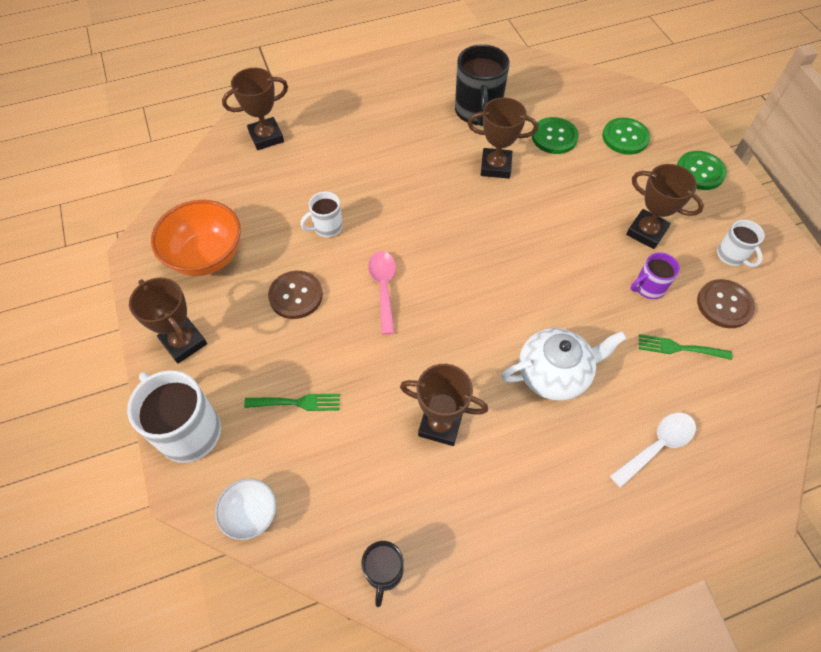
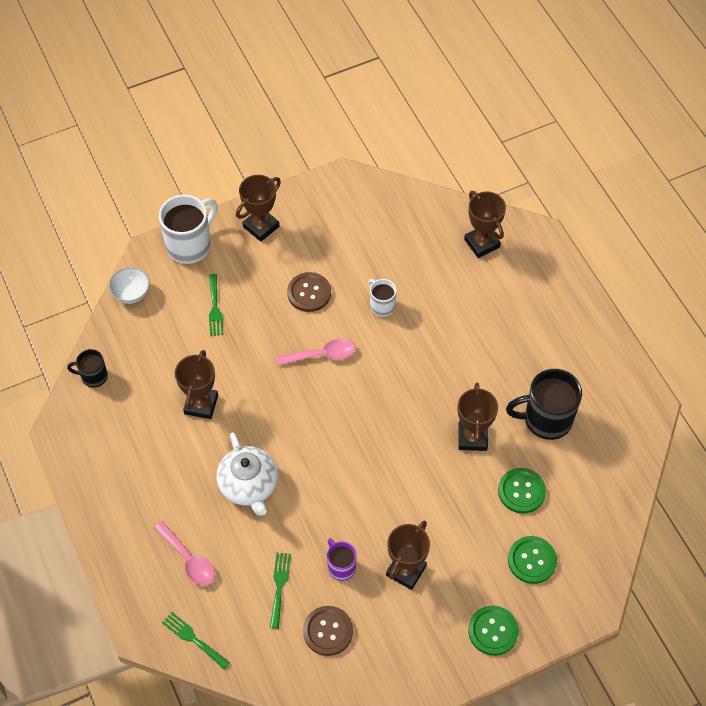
camera: 85 degrees right, 0 degrees up
orange bowl [151,200,241,276] -> none
white spoon [610,413,696,488] -> pink spoon [154,521,215,586]
white mug [717,220,765,267] -> none
none -> green fork [162,612,230,669]

